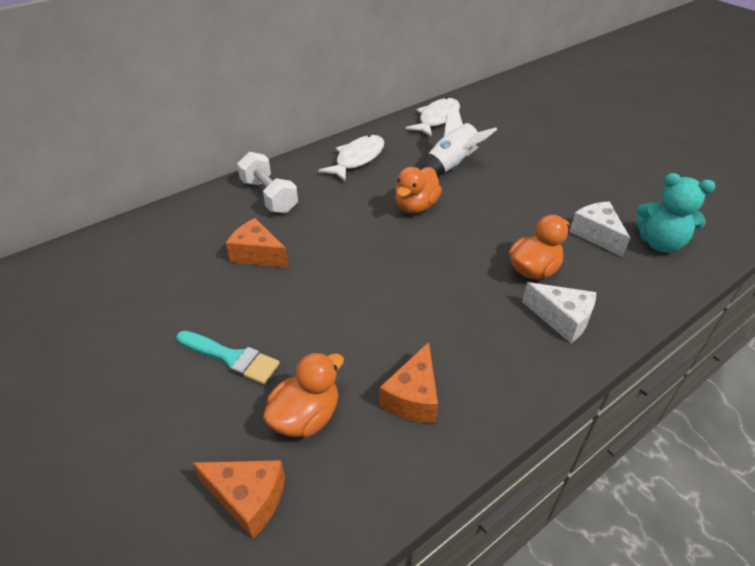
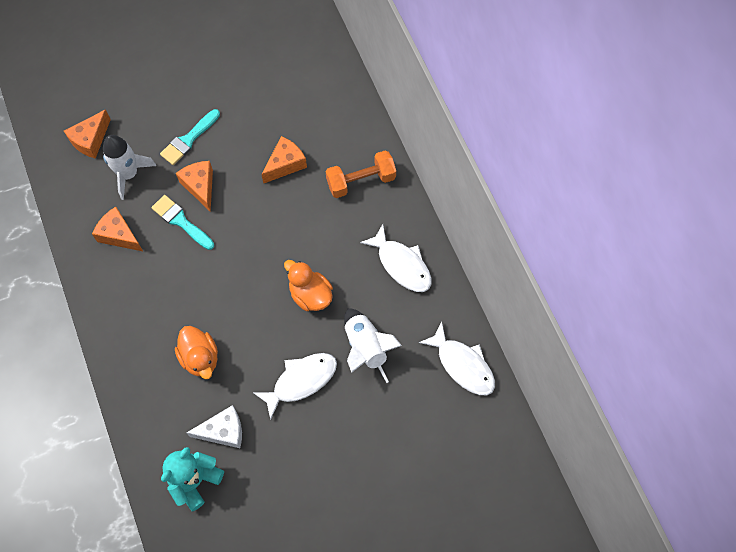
camera: 105 degrees right, 25 degrees up
white dumbbell [237,152,298,213] -> orange dumbbell [326,150,396,198]
orange duck [263,352,344,437] -> white rocket [103,135,156,200]
white cheese [522,282,596,343] -> none
none -> turquoise brush [151,195,214,250]
none -> orange cheese [176,161,213,212]
none -> white fish [254,353,337,420]

